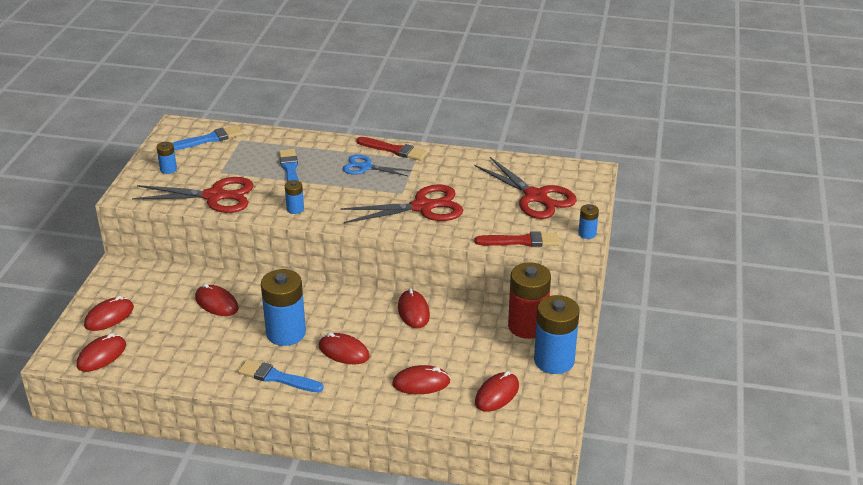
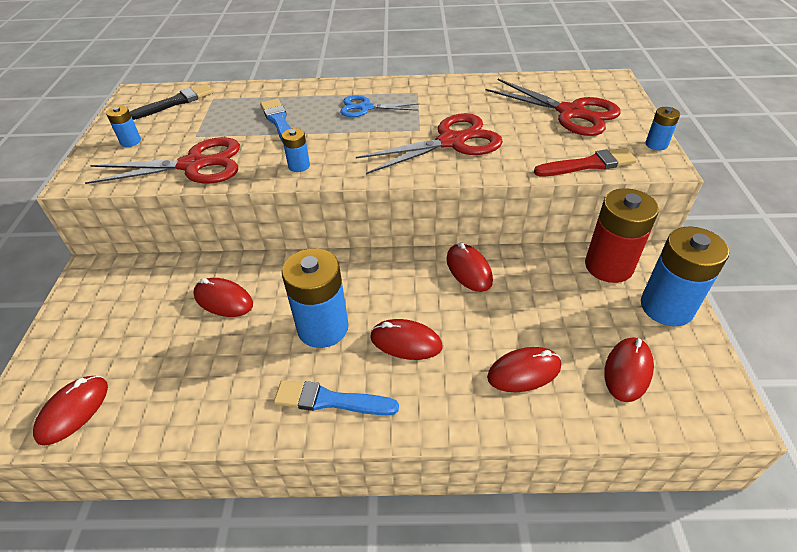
camera: 10 degrees left, 10 degrees up
red mouse [84,296,134,331] -> none
blue brush [172,125,243,150] -> black brush [130,84,214,120]
red brush [356,137,428,161] -> none

